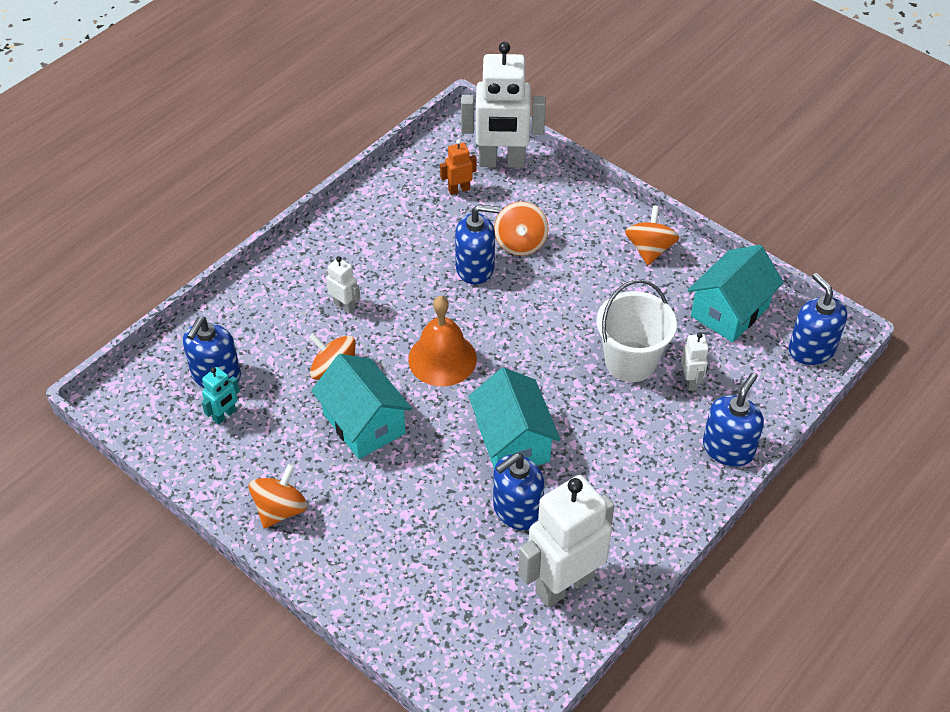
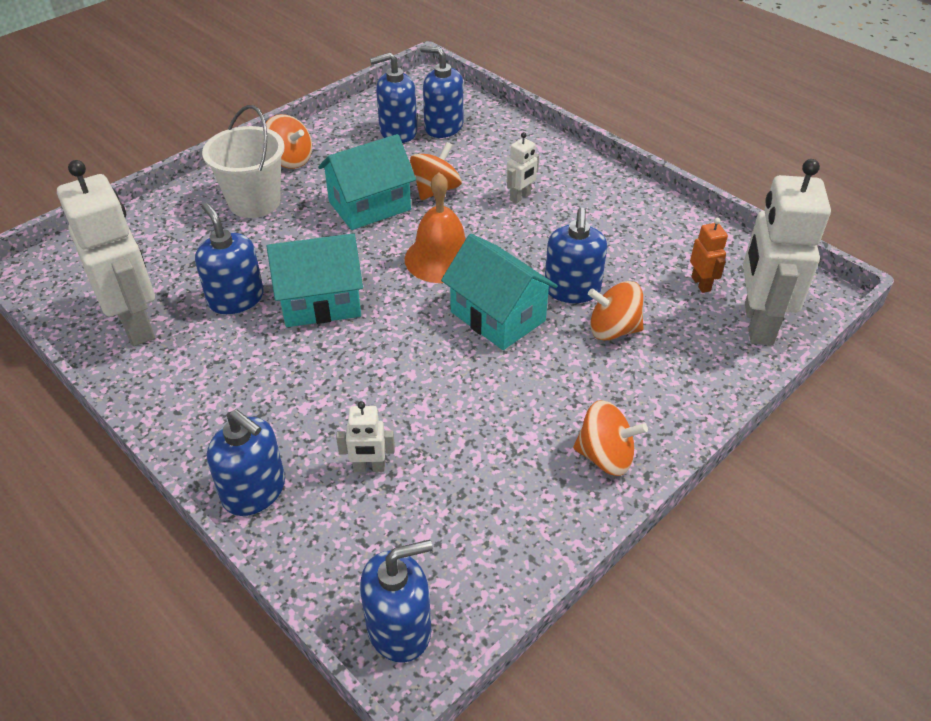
camera: 95 degrees right, 5 degrees down
turquoise robot [202,367,240,425] -> blue soap dispenser [370,53,417,143]
white bucket [597,279,677,382] -> white bucket moved to [202,105,285,218]
turquoise house [688,245,784,342] -> turquoise house moved to [441,234,558,350]

